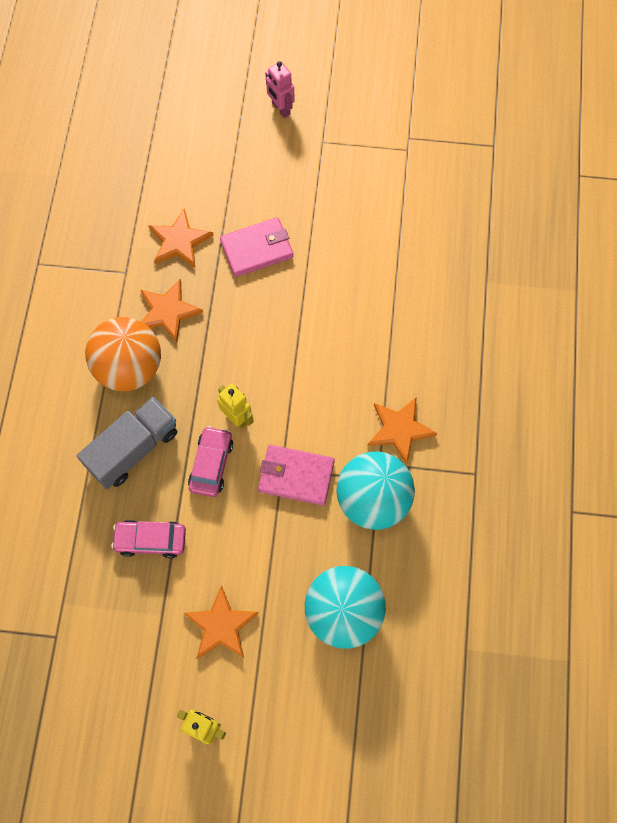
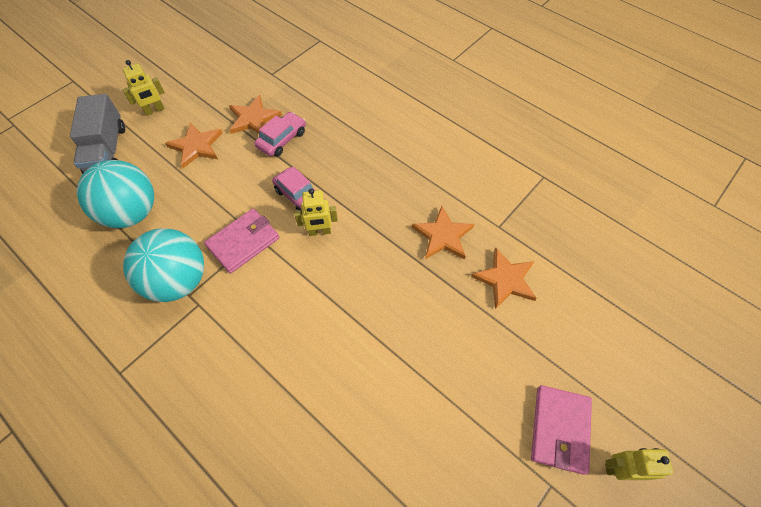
camera: 125 degrees right, 10 degrees down
grey truck [77,397,177,489] -> grey truck moved to [70,94,125,174]
orange ball [85,317,161,391] -> none
pink wallet [220,217,293,277] -> pink wallet moved to [531,385,592,475]
pink robot [265,61,295,118] -> yellow robot [605,448,673,480]
orange star [368,397,438,464] -> orange star moved to [229,95,282,134]

